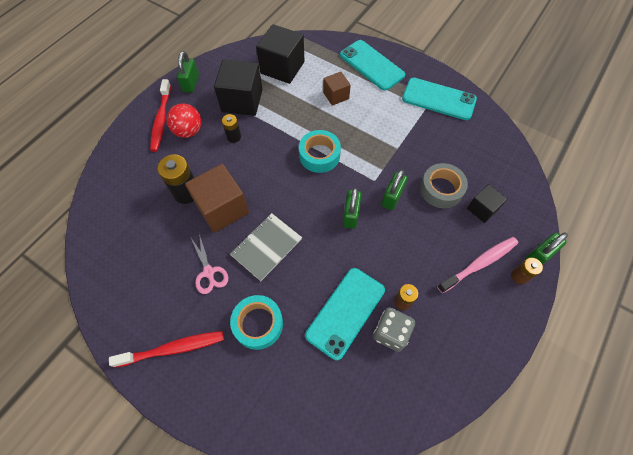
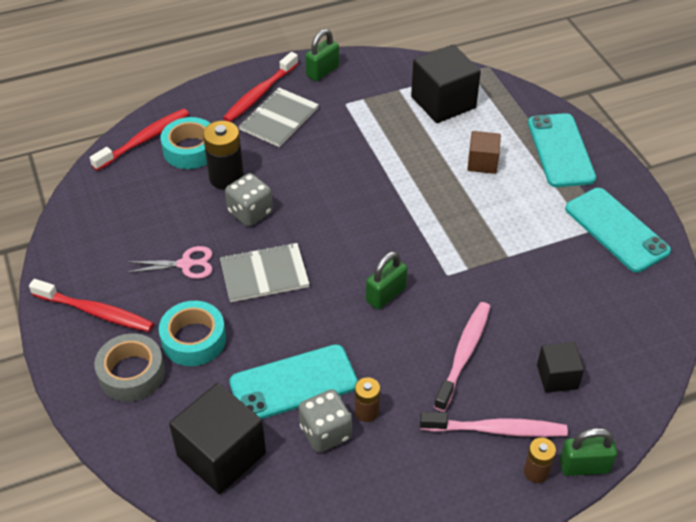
camera: 35 degrees right, 15 degrees down
red ball [167,103,201,138] -> grey notebook [239,88,319,147]
brown cube [185,164,249,233] -> grey dice [225,173,273,227]
pink scissors [191,233,228,294] -> pink scissors turned 105 degrees counterclockwise [126,246,213,279]
black cube [214,59,263,116] -> black cube moved to [169,383,266,494]
black battery [222,114,241,143] -> none
turquoise tape [299,130,341,173] -> turquoise tape moved to [161,117,211,169]
green padlock [381,170,408,210] -> none
grey tape [420,163,468,208] -> grey tape moved to [94,333,165,402]
none -> red toothbrush [90,109,189,171]
none -> pink toothbrush [434,302,491,412]

